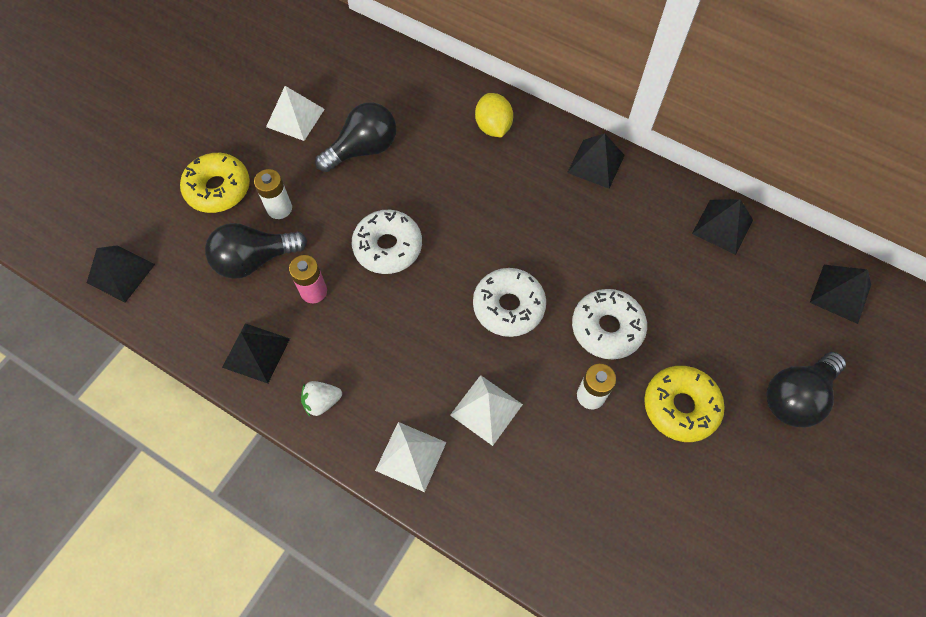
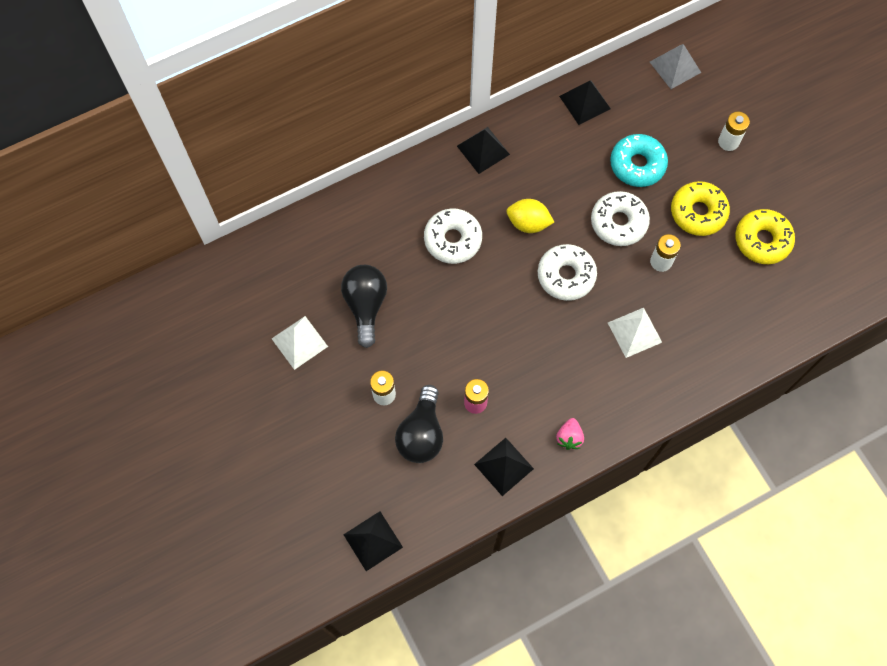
camera: 60 degrees left, 5 degrees up
yellow donut [180,153,250,213] -> yellow donut moved to [735,209,795,264]
white strawberry [301,381,342,416] -> pink strawberry [556,418,584,450]
white donut [352,210,422,274] -> white donut moved to [424,209,482,264]
white pyramid [375,422,446,492] -> none
yellow lemon [475,93,513,137] -> yellow lemon moved to [506,199,554,233]
black light bulb [766,352,846,427] -> white battery [718,112,750,151]
black pyramid [810,265,871,324] -> grey pyramid [650,44,701,89]
none -> turquoise donut [610,134,668,187]

